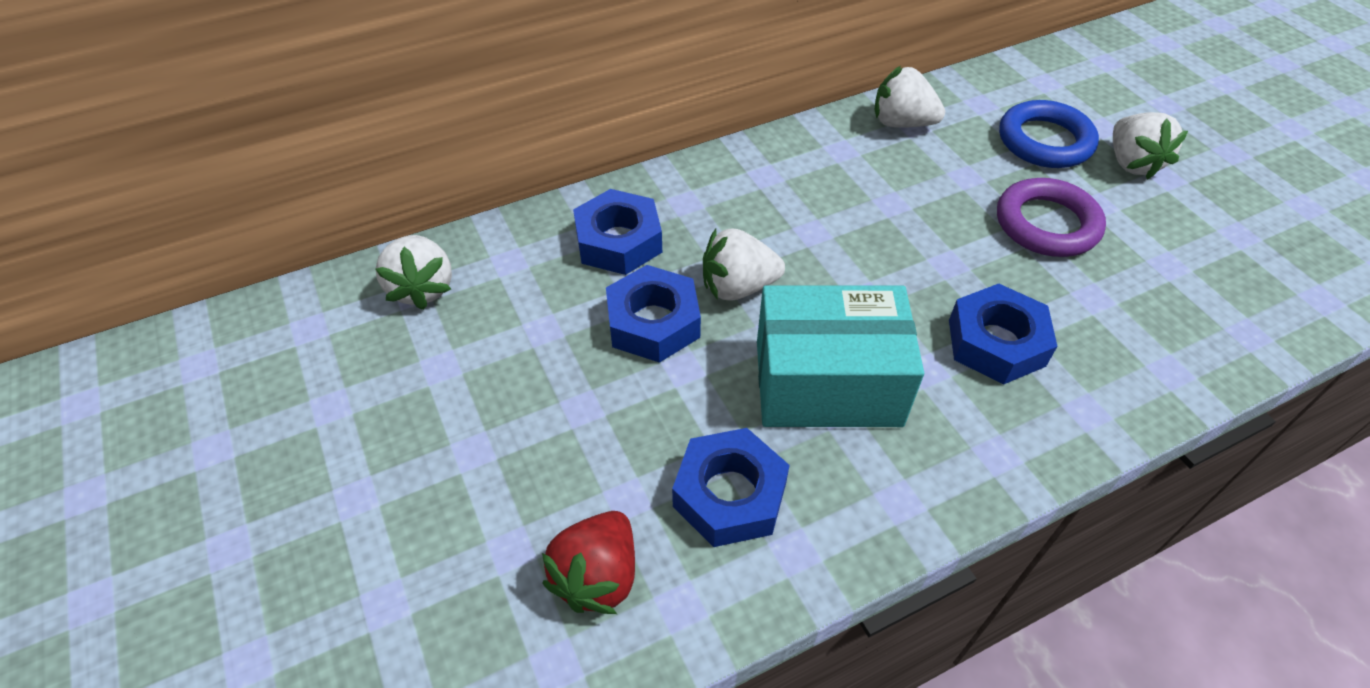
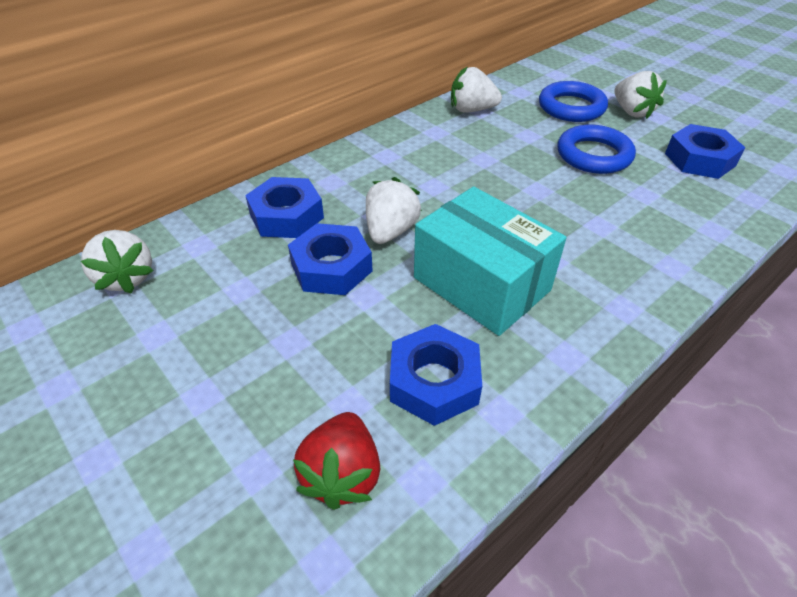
camera: 15 degrees left, 5 degrees down
white strawberry [703,229,785,301] -> white strawberry turned 135 degrees clockwise [366,177,422,244]
turquoise box [757,285,924,427] -> turquoise box turned 60 degrees clockwise [414,186,566,336]
blue nut [949,284,1057,385] -> blue nut moved to [665,124,745,179]
purple ring [997,178,1106,257] -> blue ring [558,125,636,174]

